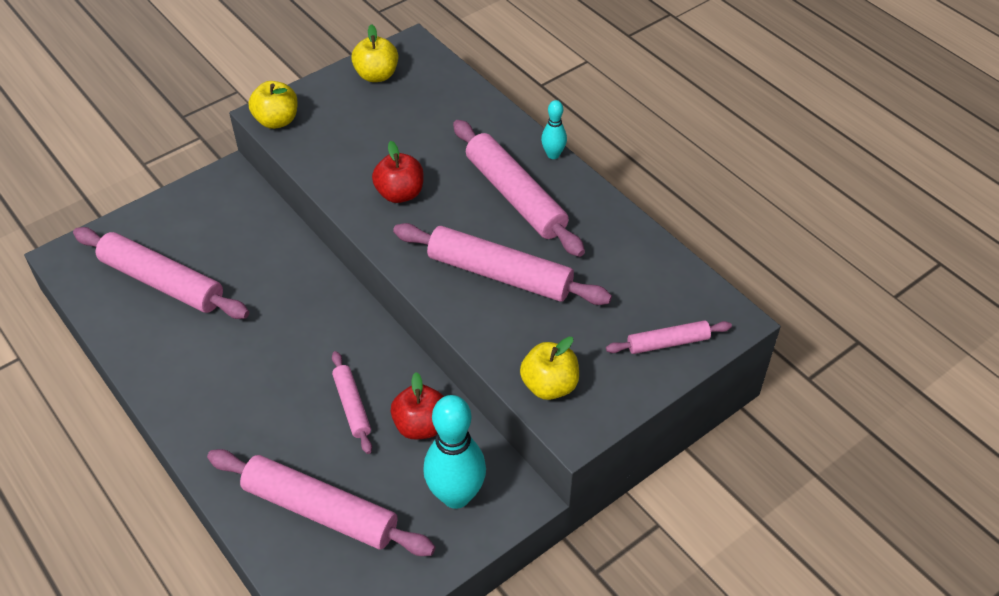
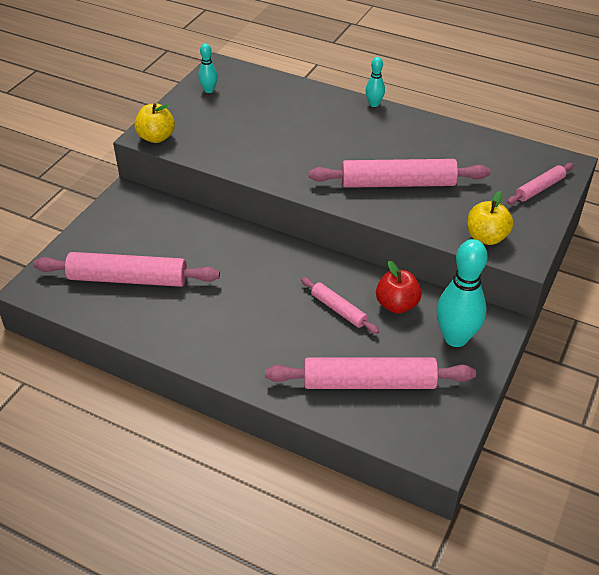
camera: 25 degrees left, 5 degrees down
yellow apple [351,24,398,82] -> turquoise bowling pin [198,43,218,93]
red apple [372,141,424,203] -> none
pink rolling pin [453,120,585,257] -> none

